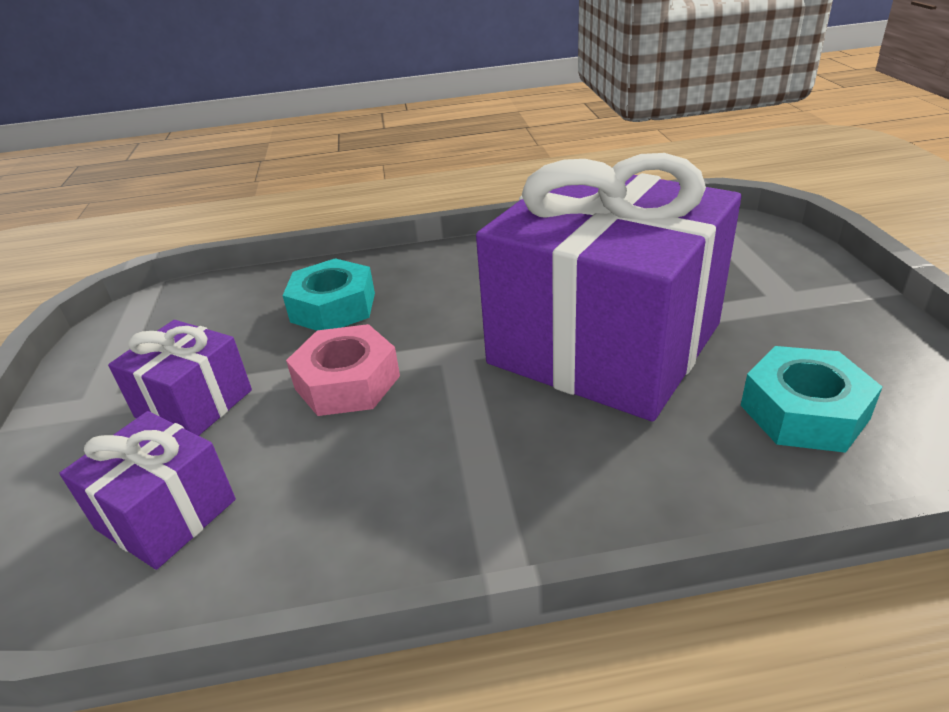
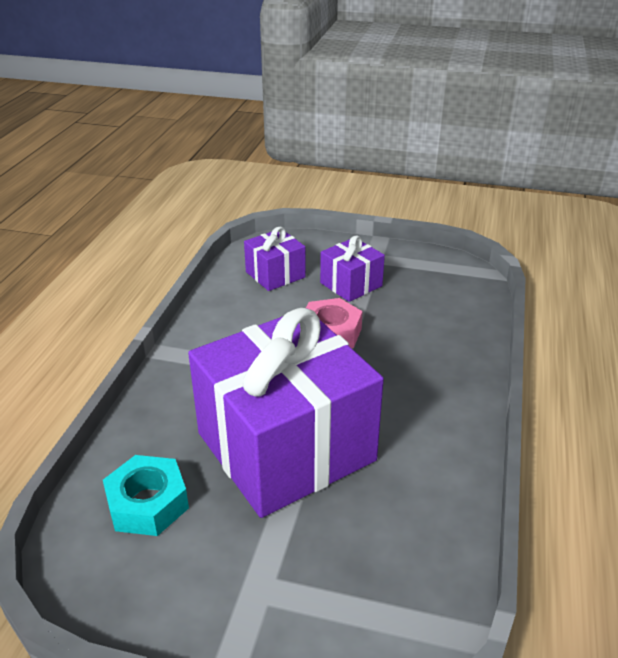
camera: 110 degrees right, 0 degrees up
turquoise nut [282,258,375,331] -> none

